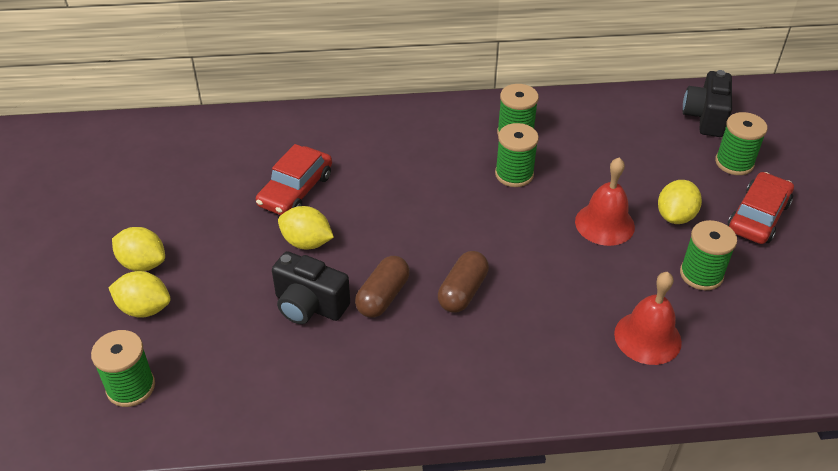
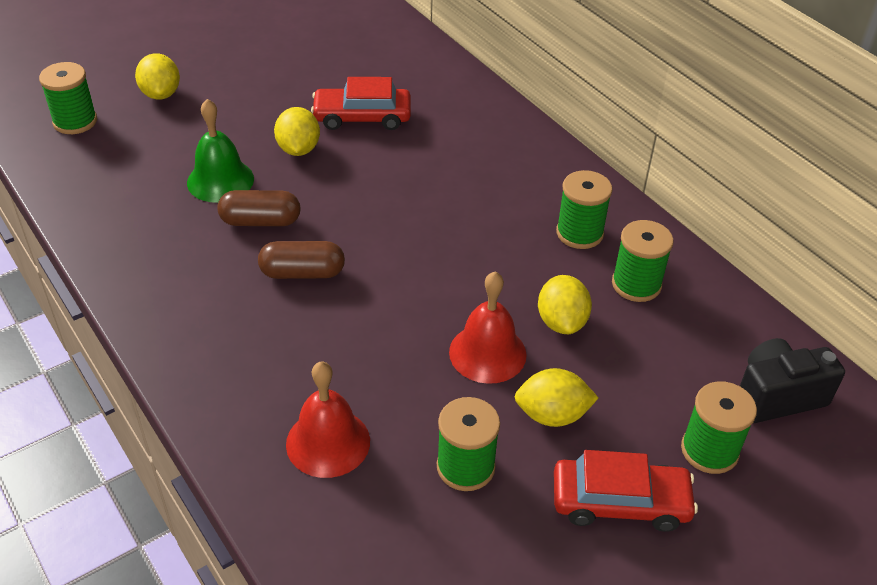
camera: 60 degrees right, 0 degrees up
yellow lemon [112,227,165,271] -> yellow lemon moved to [538,275,592,334]
black camera [272,251,350,324] -> green bell [187,99,254,203]
green spool [495,123,539,187] -> green spool moved to [612,220,674,302]

